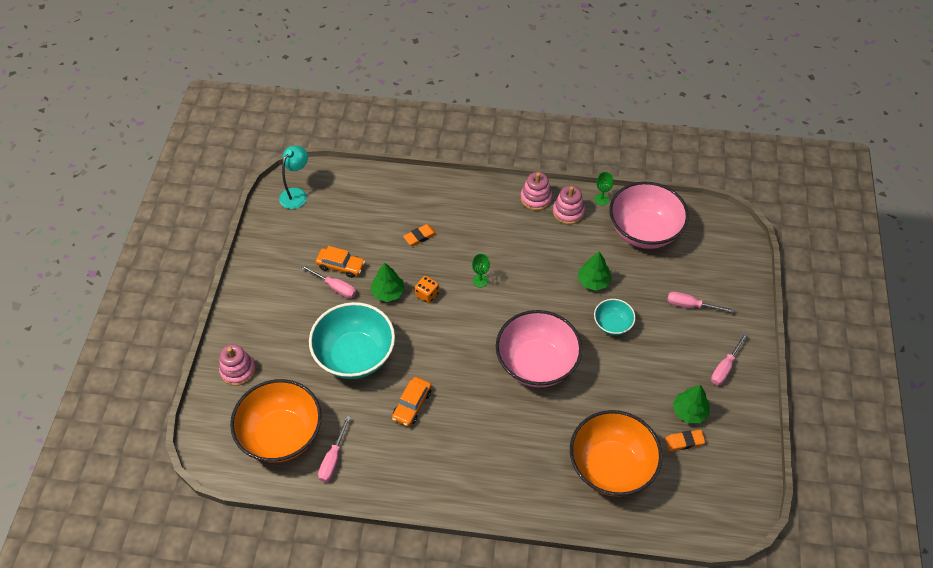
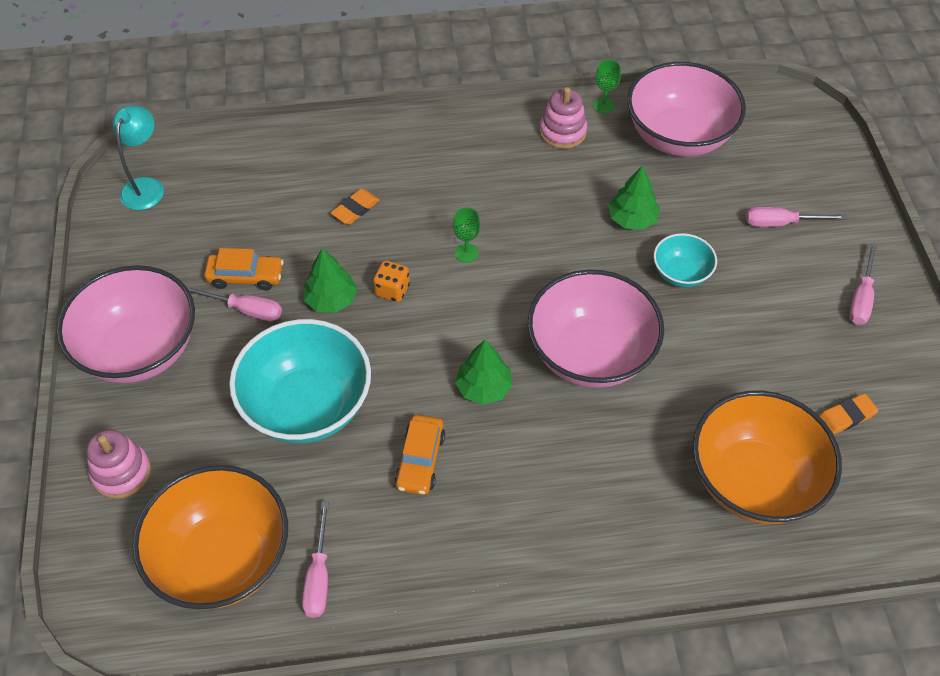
camera: 15 degrees left, 0 degrees up
pink stacking toy [521,172,552,211] -> none
green tree [673,385,710,423] -> green tree moved to [455,340,513,405]
none -> pink bowl [57,265,195,383]

